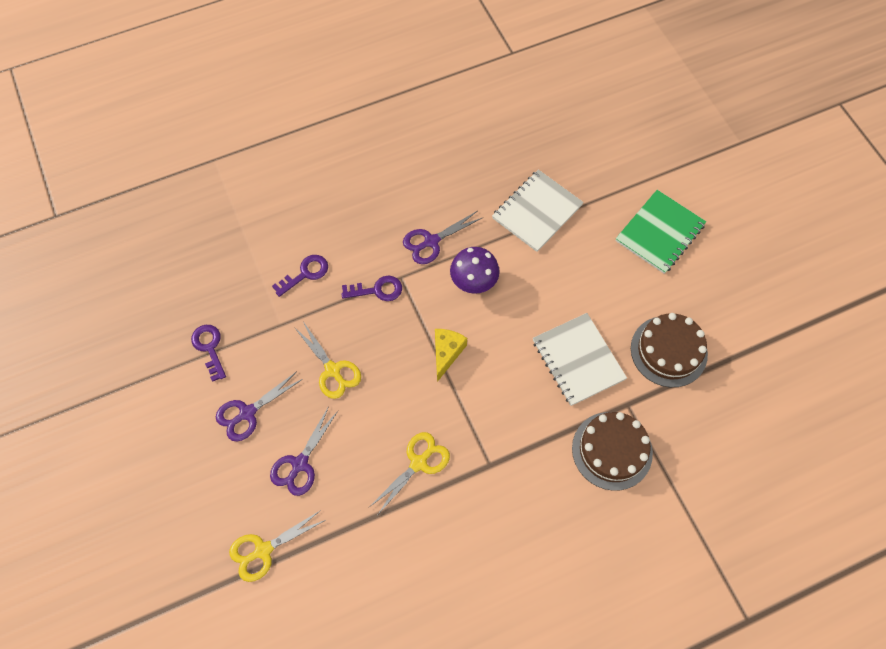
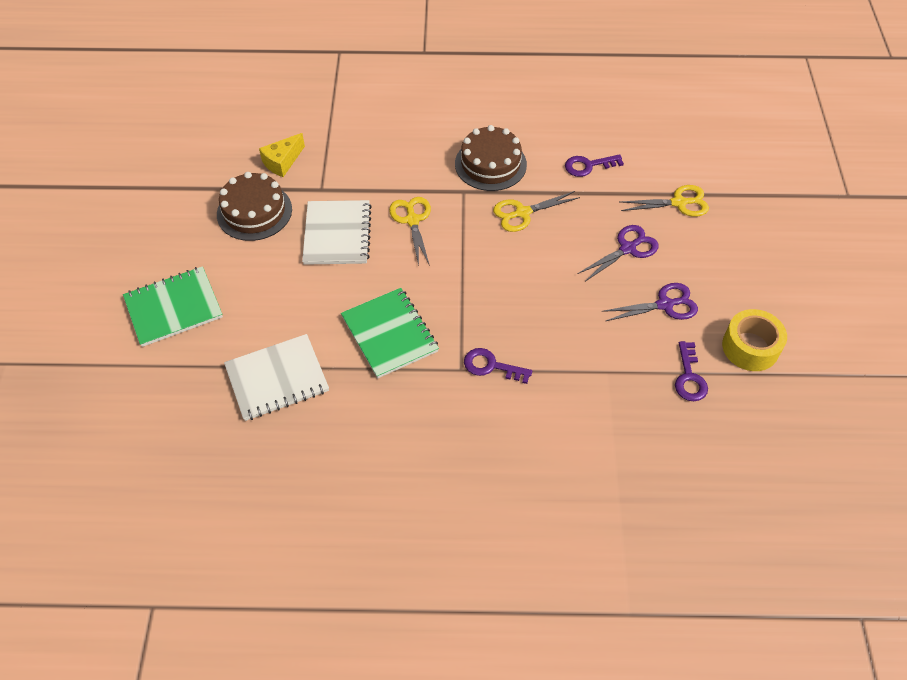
camera: 155 degrees left, 10 degrees down
purple key [272,255,328,297] -> purple key moved to [565,154,624,177]
yellow scissors [294,322,361,399] -> yellow scissors moved to [389,197,431,266]
purple scissors [403,211,484,264] -> none
yellow cheese [435,329,467,382] -> yellow cheese moved to [259,133,305,177]
purple mushroom [450,247,500,294] -> green notebook [341,288,439,378]
brown cake [572,412,653,491] -> brown cake moved to [455,125,527,191]
none -> yellow tape [722,309,787,371]

